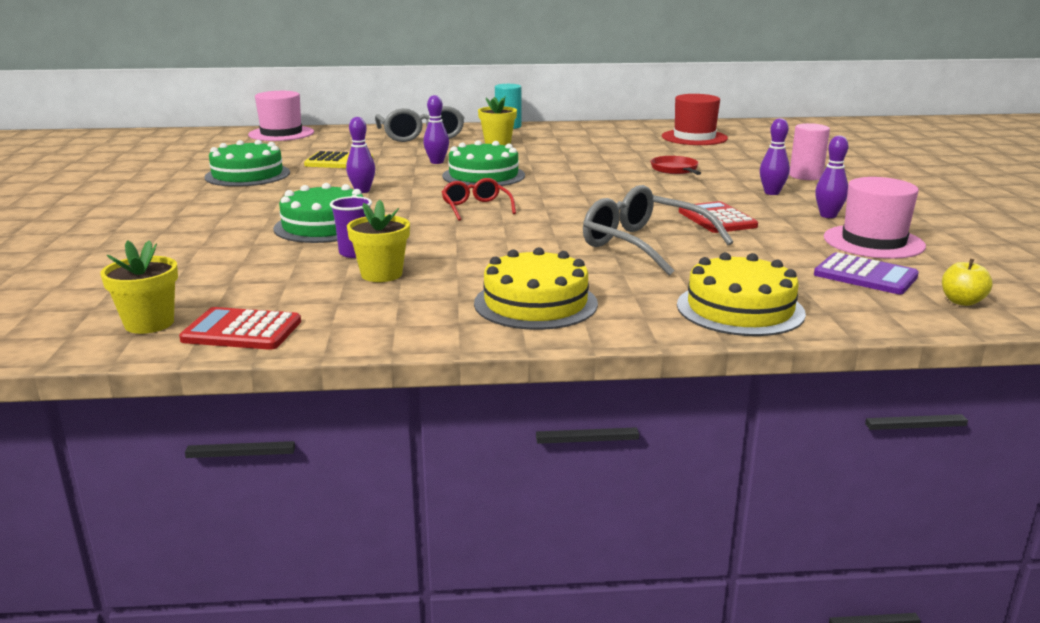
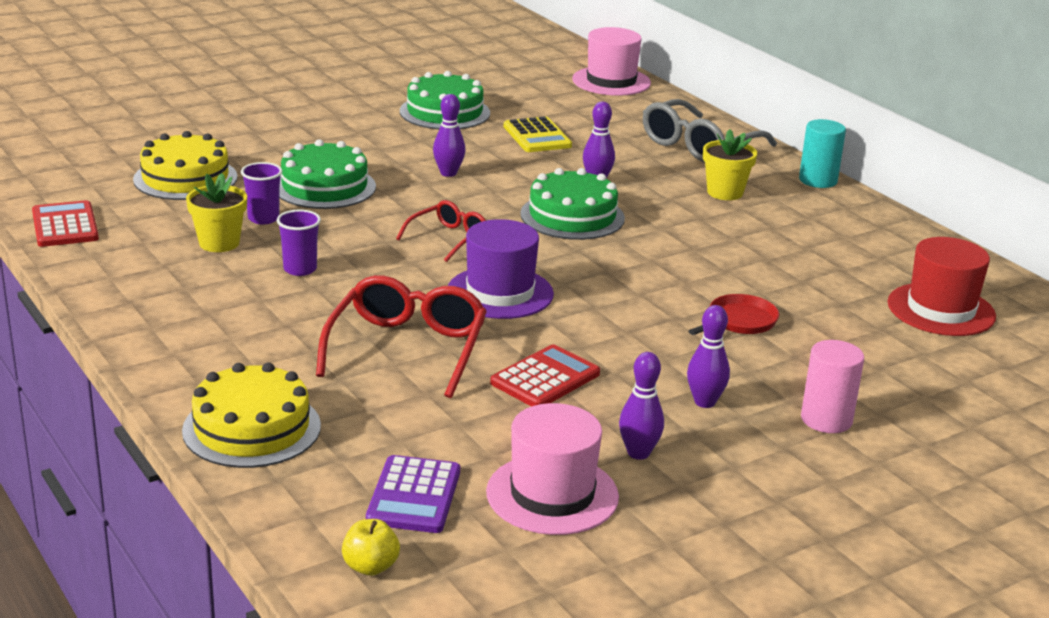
camera: 60 degrees right, 5 degrees up
yellow flower pot [100,240,178,334] -> none
yellow cake [474,247,598,330] -> yellow cake moved to [133,131,237,200]
grey glasses [583,185,734,276] -> red glasses [316,275,487,398]
none -> purple cup [277,210,321,276]
none -> purple hat [448,219,554,319]

